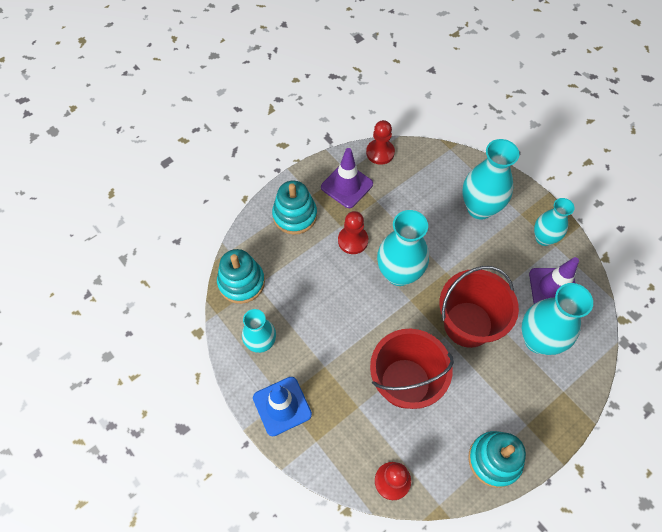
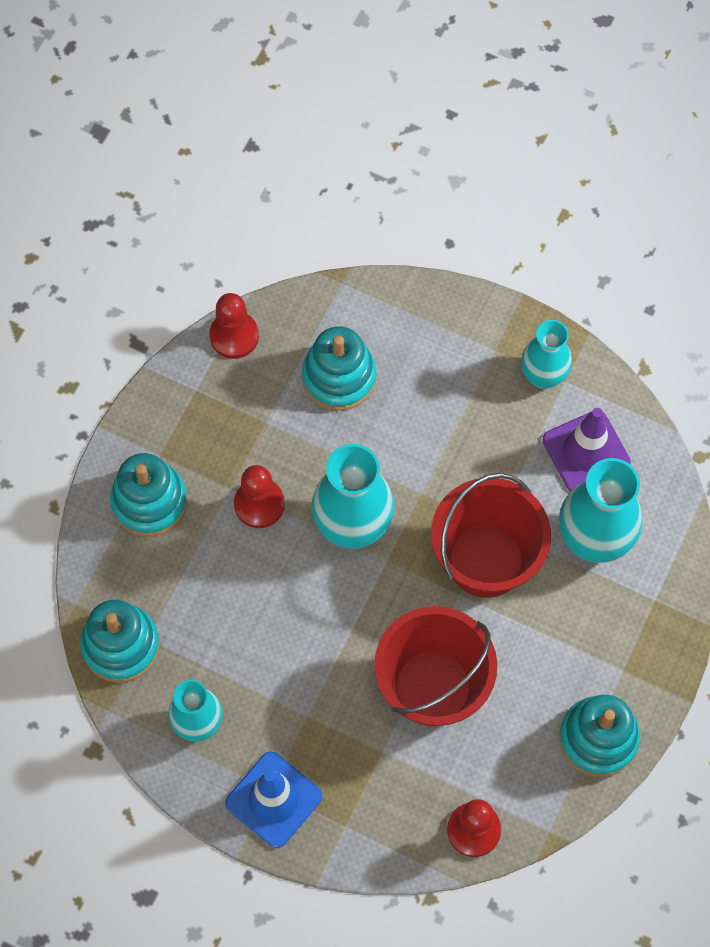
camera: 25 degrees left, 5 degrees up
purple traffic cone [321,148,373,208] -> none
turquoise vase [462,139,519,220] -> none
none -> turquoise stacking toy [302,326,376,411]

